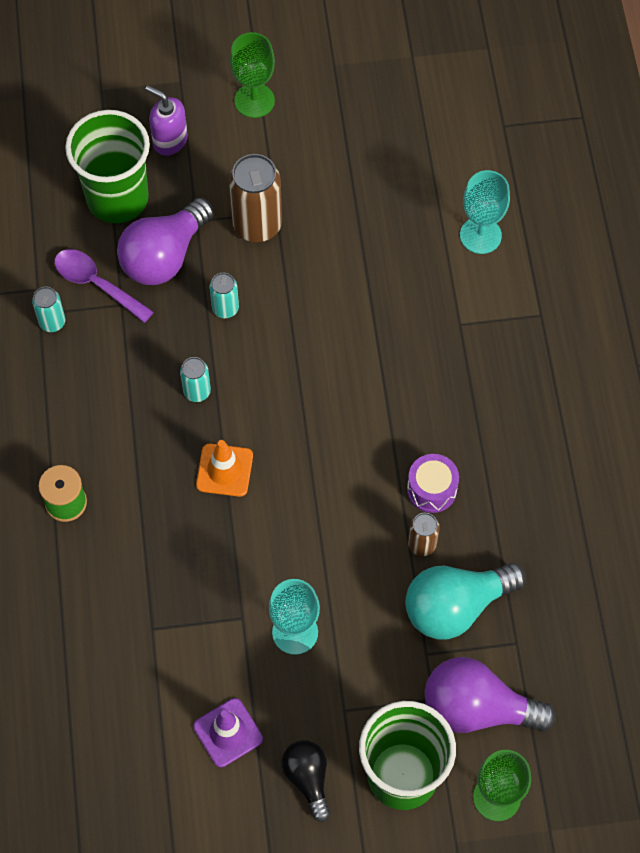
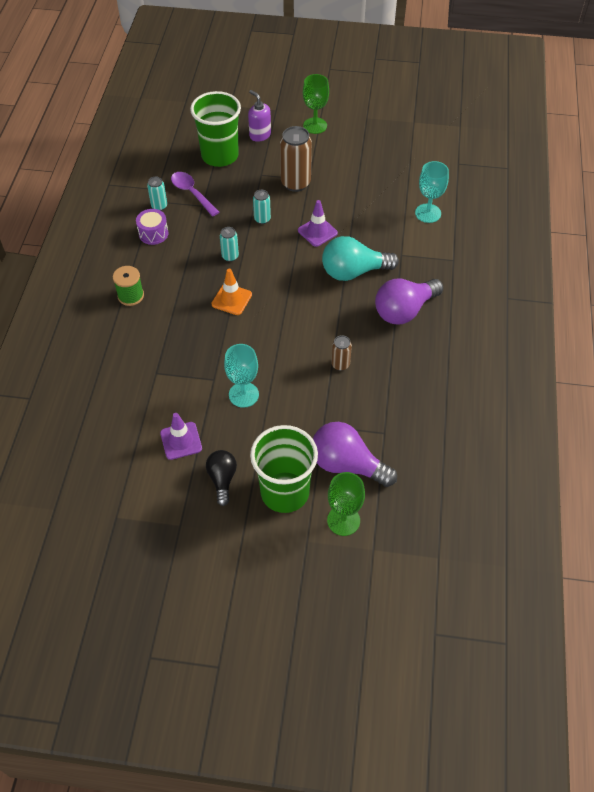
camera: 15 degrees right, 10 degrees down
purple light bulb [117,198,214,285] -> purple light bulb moved to [375,278,443,324]
turquoise light bulb [405,563,526,640] -> turquoise light bulb moved to [322,236,399,281]
purple drum [407,454,459,513] -> purple drum moved to [136,209,169,245]
none -> purple traffic cone [298,200,338,247]

